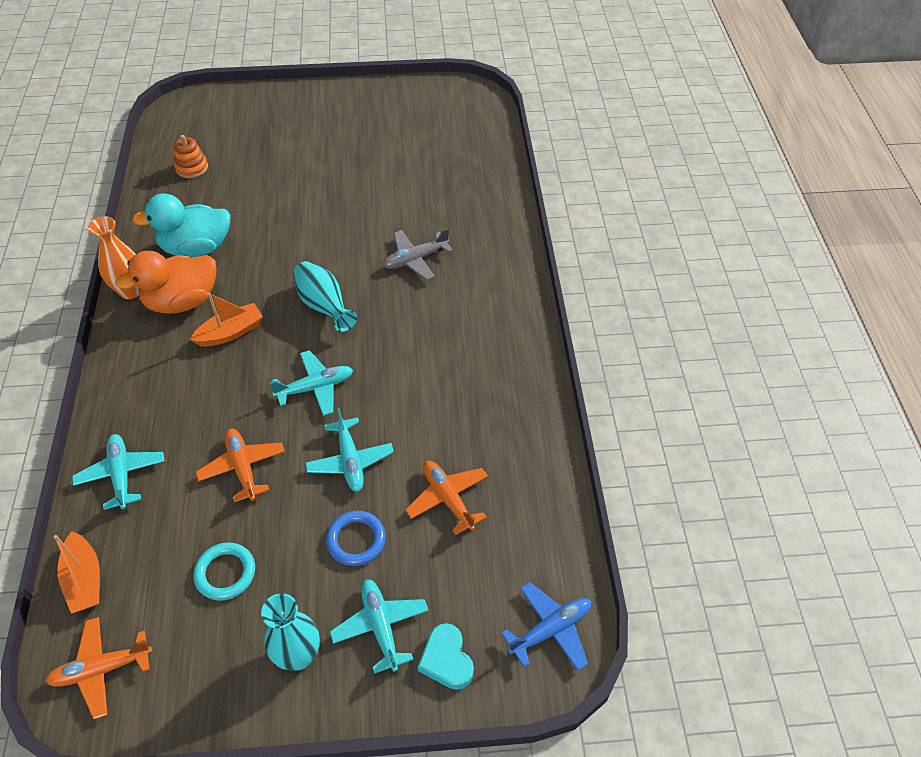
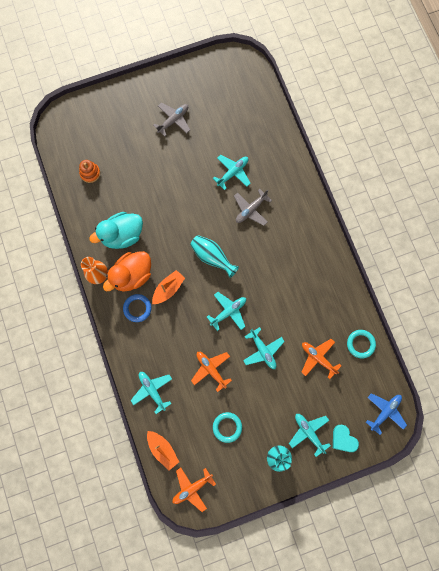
camera: 15 degrees left, 25 degrees up
blue ring [326,511,386,566] -> blue ring moved to [123,294,152,322]
none -> grey plane [153,103,190,137]
none -> turquoise plane [213,155,251,190]
none -> turquoise ring [347,330,376,358]

